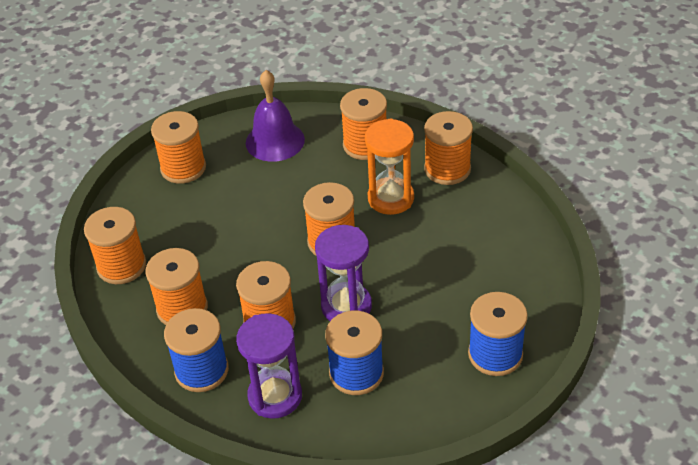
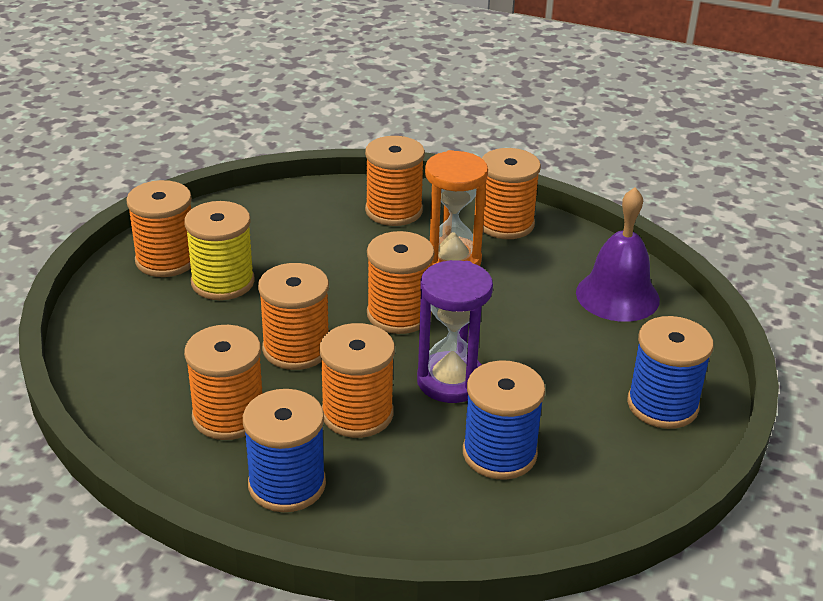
camera: 20 degrees left, 10 degrees down
orange spool [84,207,146,284] -> orange spool moved to [258,263,329,370]
purple hourglass [236,313,302,419] -> none
purple bell [246,70,305,162] -> purple bell moved to [576,187,660,322]
none -> yellow spool [184,201,255,300]

